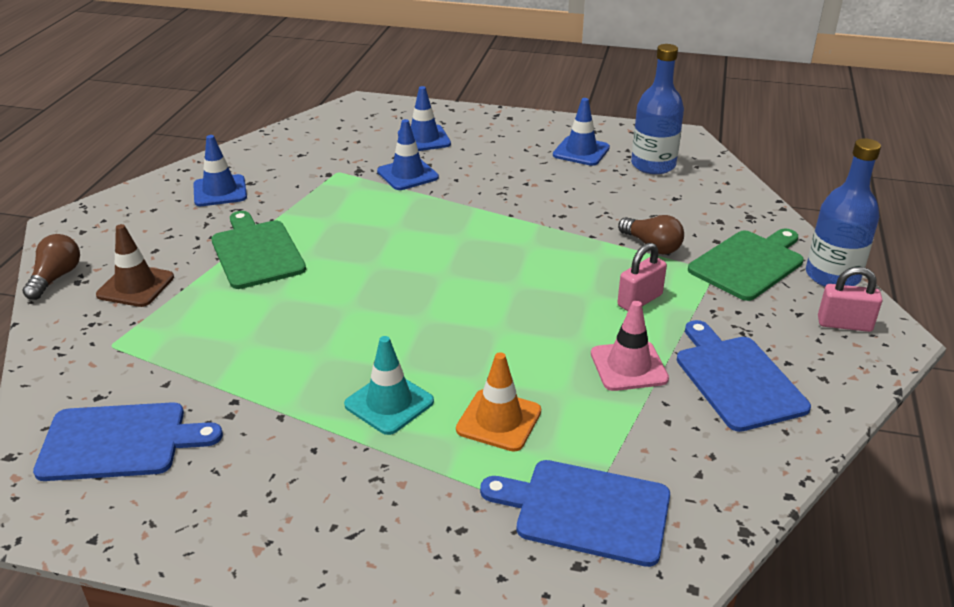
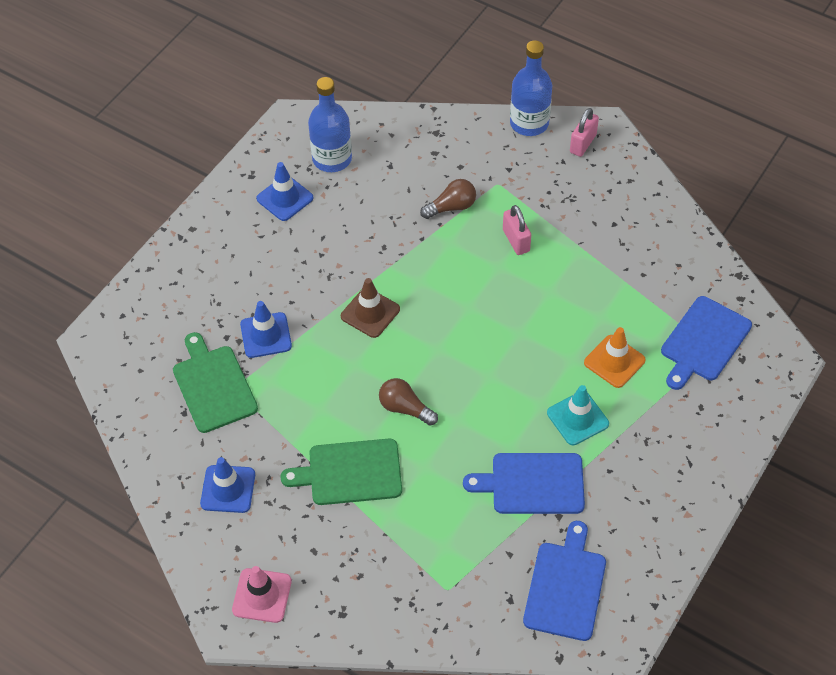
camera: 70 degrees left, 20 degrees up
brown light bulb [22,234,80,300] -> brown light bulb moved to [379,378,438,426]
brown traffic cone [96,224,174,307] -> brown traffic cone moved to [341,278,400,338]
blue traffic cone [398,86,451,151] -> none
pink traffic cone [591,301,669,391] -> pink traffic cone moved to [232,566,292,623]
blue cutting board [677,320,811,432] -> blue cutting board moved to [463,453,585,514]
green cutting board [688,228,804,301] -> green cutting board moved to [173,332,258,433]

